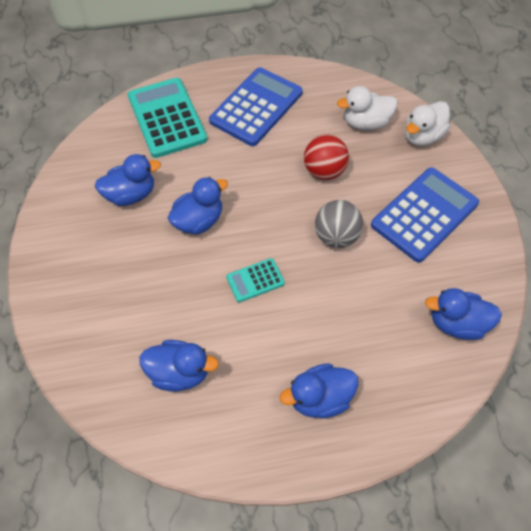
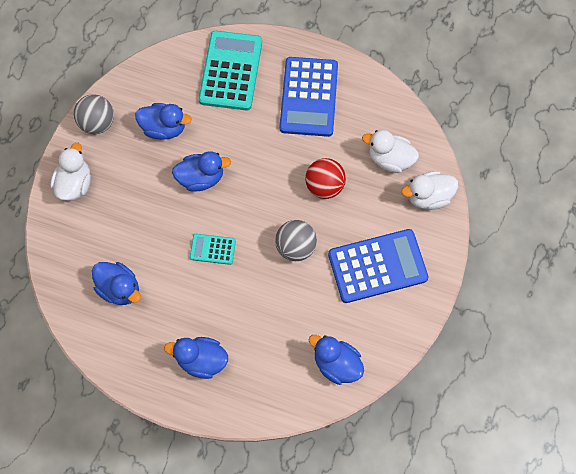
camera: 30 degrees right, 10 degrees up
blue calculator [209,67,303,146] -> blue calculator turned 120 degrees clockwise [279,57,338,137]
none -> white duck [50,143,91,201]
none -> grey ball [74,94,114,134]

